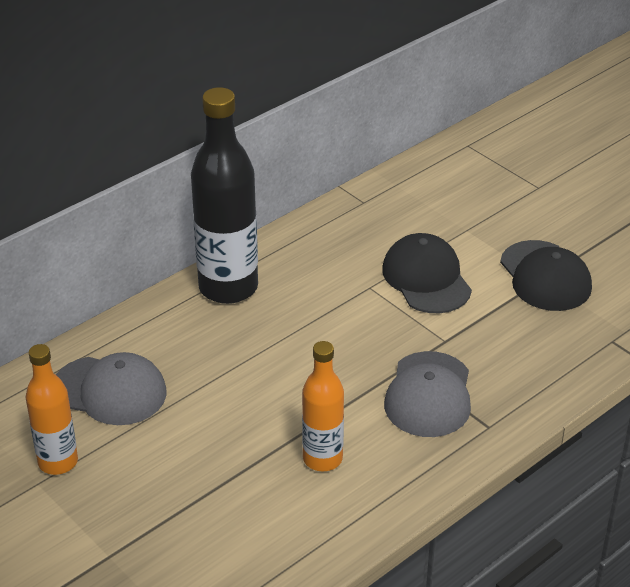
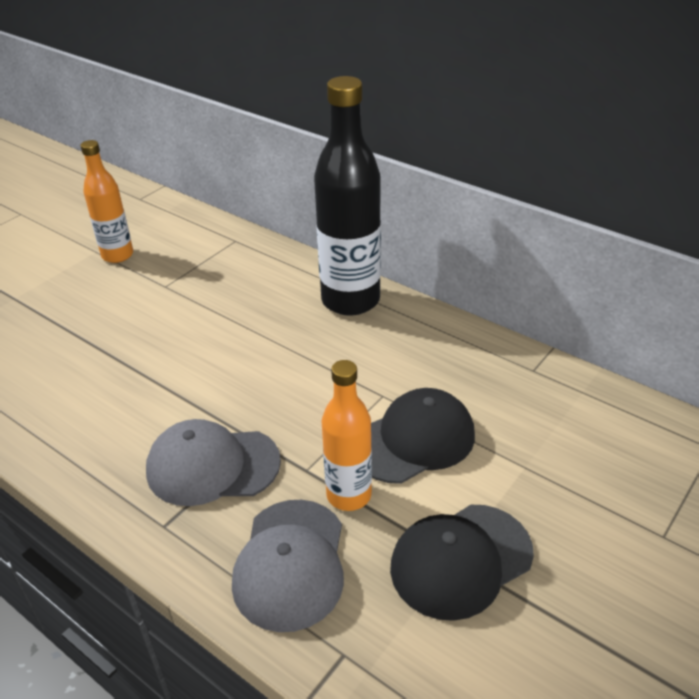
camera: 80 degrees right, 0 degrees up
grey cap [56,352,167,425] -> grey cap moved to [232,500,344,632]
orange bottle [302,341,344,472] -> orange bottle moved to [321,360,372,511]

